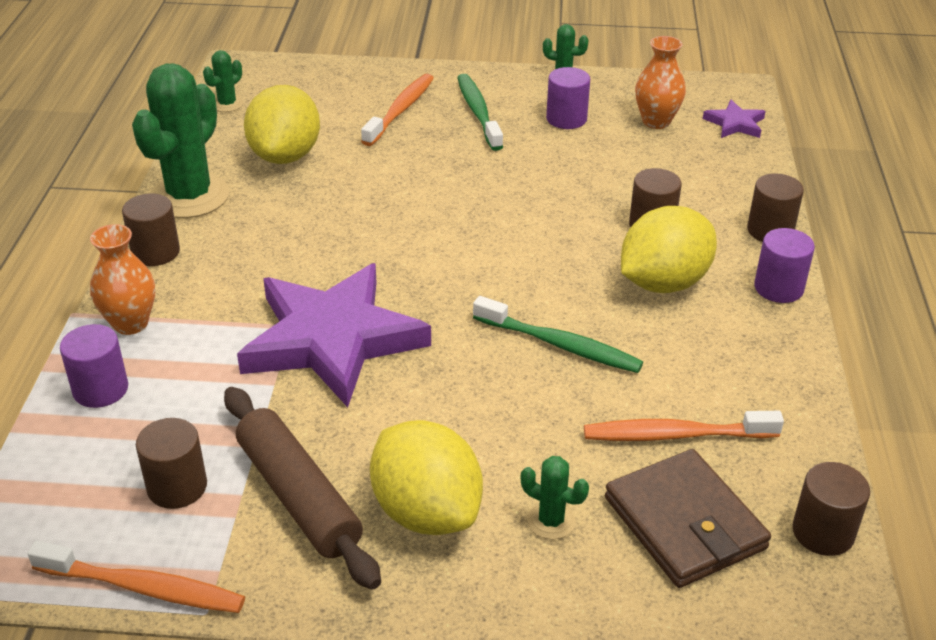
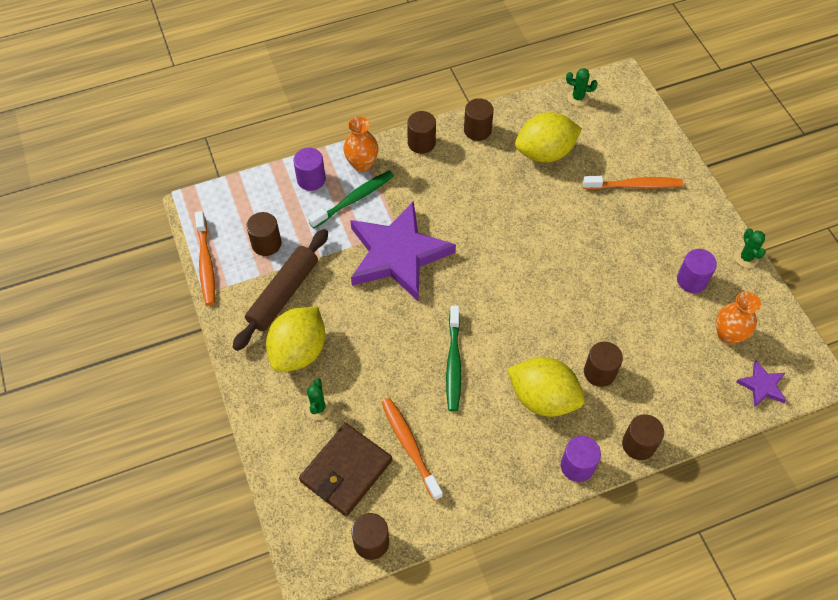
camera: 65 degrees right, 20 degrees up
green cactus [132,64,229,218] -> brown cylinder [464,98,494,141]
green toothbrush [457,74,503,151] -> green toothbrush moved to [308,171,394,228]

